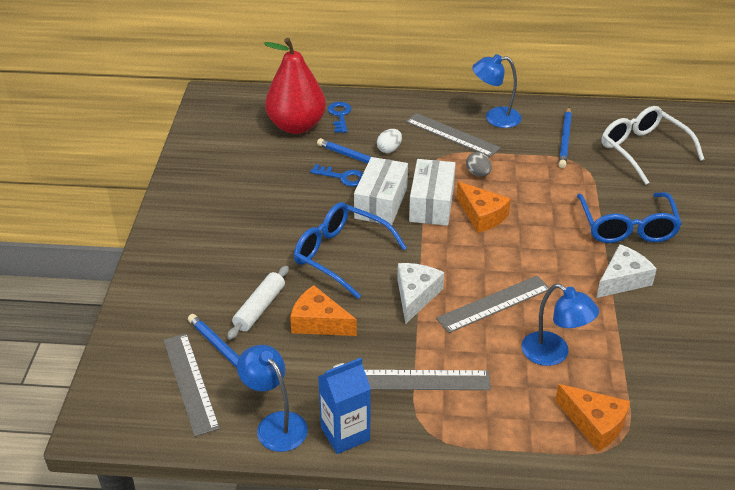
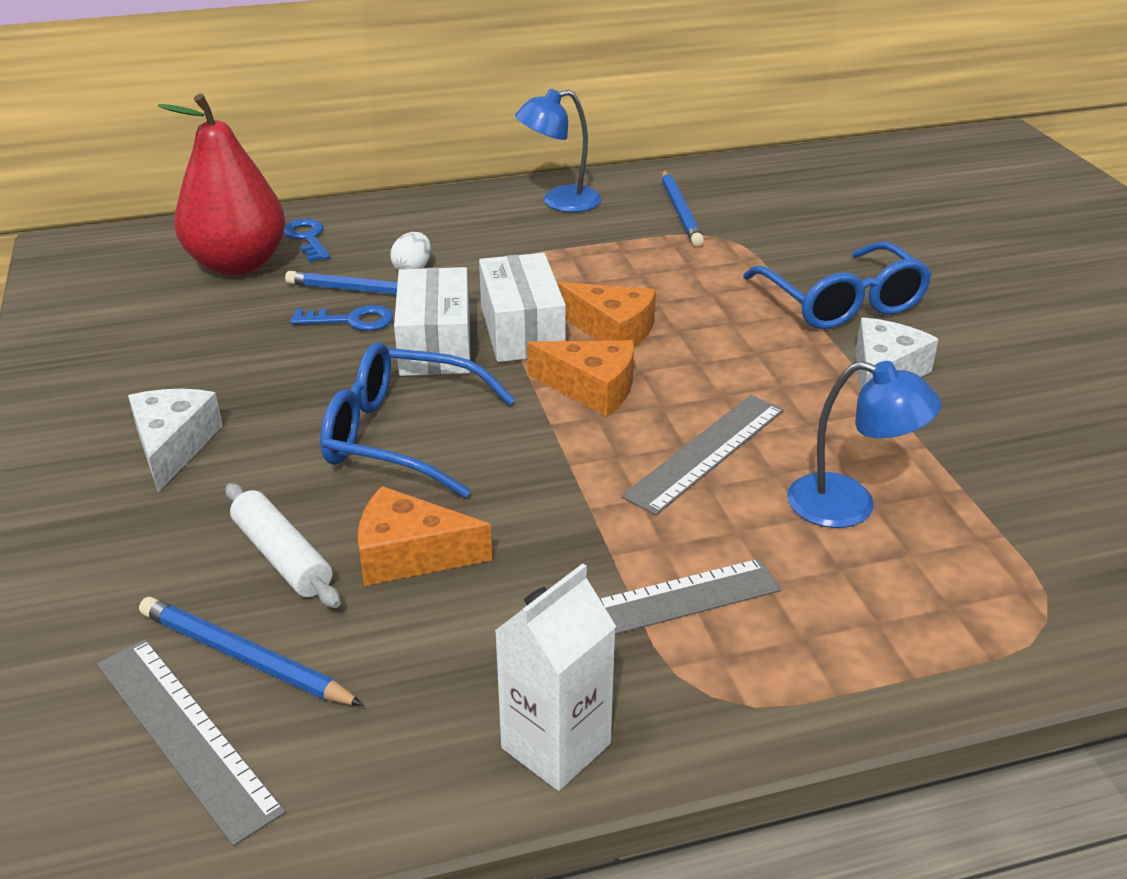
camera: 20 degrees left, 5 degrees down
white rolling pin [227,266,289,340] -> white rolling pin turned 45 degrees counterclockwise [225,483,341,608]
blue lamp [237,345,308,452] -> none
blue carton [318,358,371,454] -> white carton [495,563,616,791]
white cheese [397,263,444,324] -> white cheese moved to [128,389,223,492]
grey ruler [406,113,501,157] -> none
grey egg [466,152,492,176] -> none
orange cheese [555,384,630,451] -> orange cheese moved to [527,340,634,416]
white glasses [602,106,704,185] -> none

